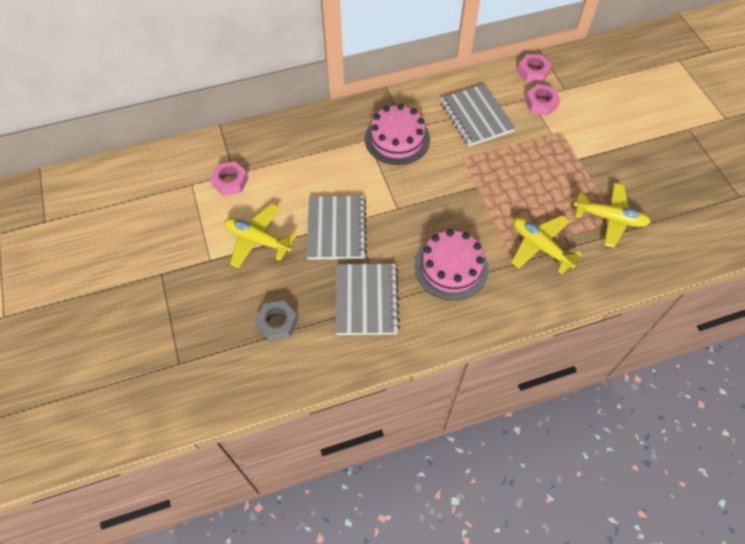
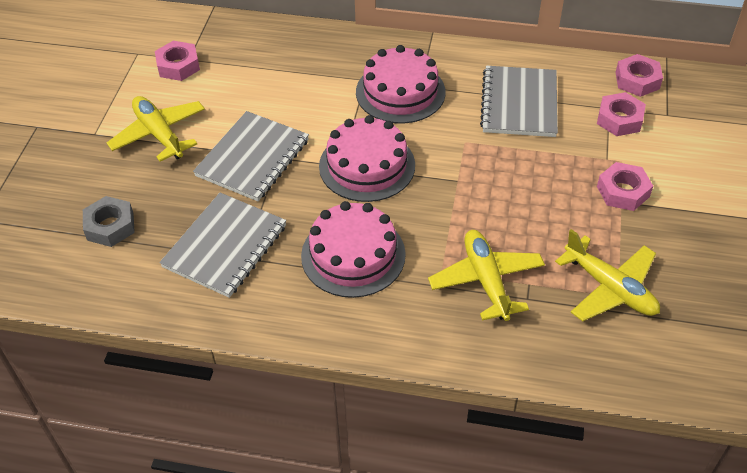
camera: 30 degrees right, 10 degrees down
none -> pink cake [319,115,415,202]
none -> pink nut [597,162,653,211]

